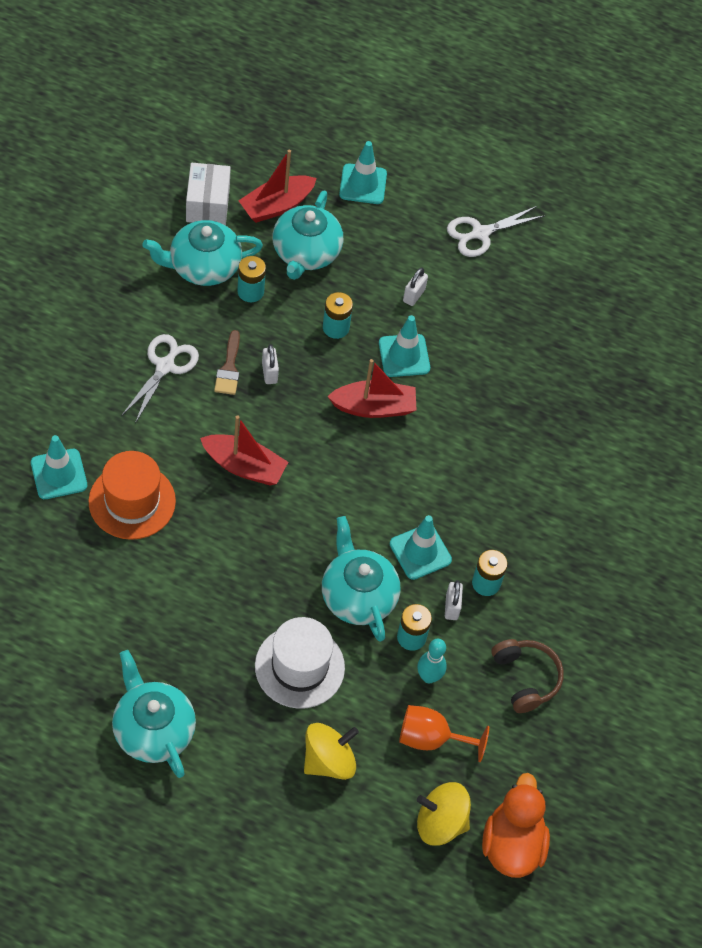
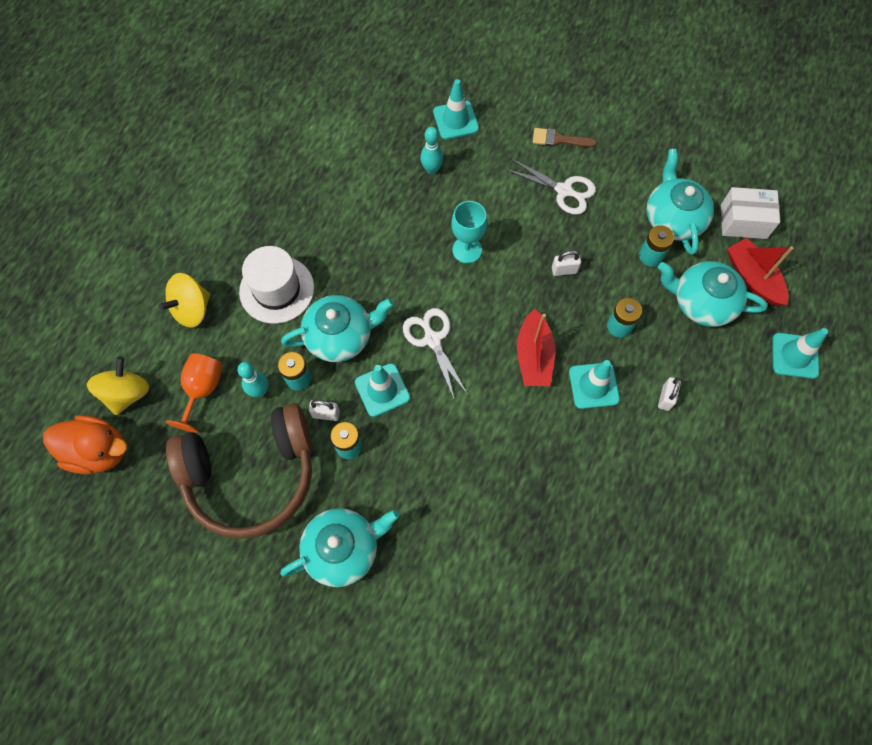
camera: 100 degrees right, 10 degrees up
orange hat [88,451,176,540] -> turquoise bowling pin [420,127,443,174]
turquoise teapot [112,650,196,778] -> turquoise teapot moved to [280,508,399,587]
red boat [200,415,288,485] -> turquoise goblet [451,201,487,263]
brown brush [214,330,240,395] -> brown brush moved to [533,128,596,147]
yellow spinning top [304,723,359,780] -> yellow spinning top turned 75 degrees clockwise [159,273,210,328]
white padlock [403,267,428,306] -> white padlock turned 75 degrees clockwise [658,377,681,411]
white scissors [447,206,544,257] -> white scissors moved to [403,308,468,401]
brown headphones [491,639,564,713] -> brown headphones [166,403,312,539], size x2.04

